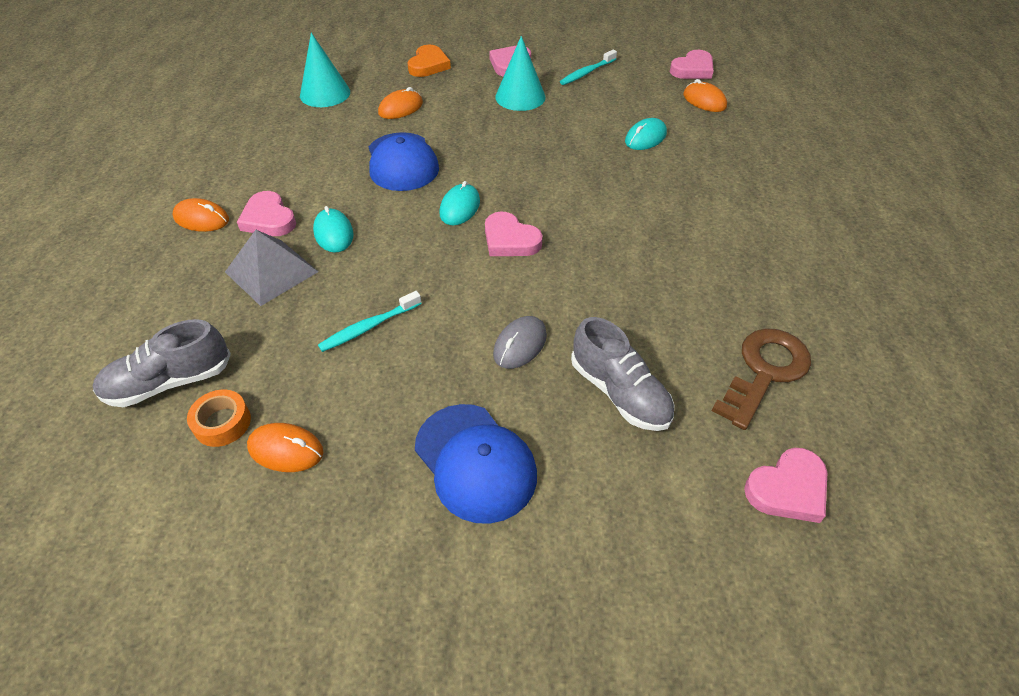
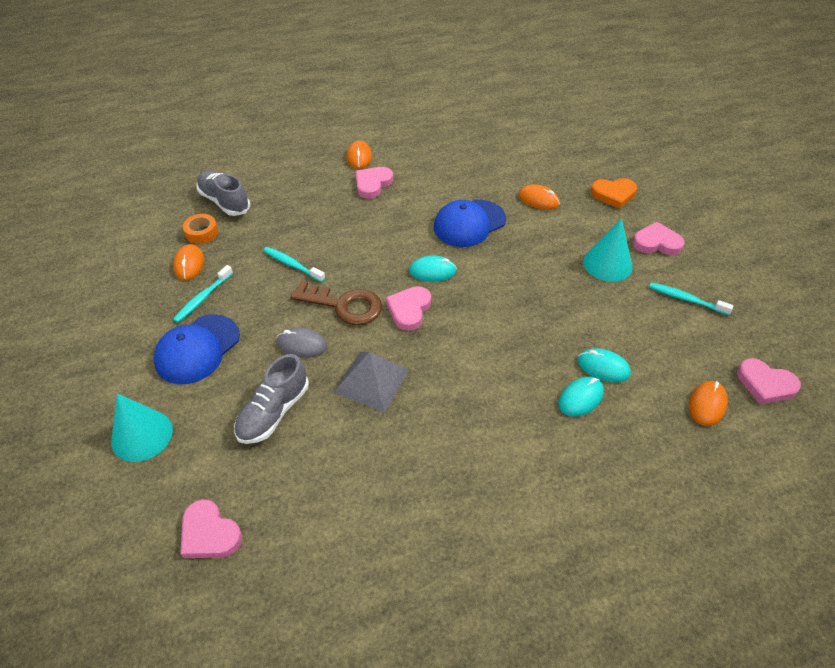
camera: 70 degrees right, 0 degrees up
grey pyramid [225,230,318,306] -> grey pyramid moved to [333,352,409,413]
turquoise cone [300,33,350,107] -> turquoise cone moved to [111,393,173,462]
turquoise mouse [313,206,353,252] -> turquoise mouse moved to [558,377,604,416]
brown key [712,328,811,430] -> brown key moved to [291,281,382,325]
none -> turquoise toothbrush [173,265,233,323]

